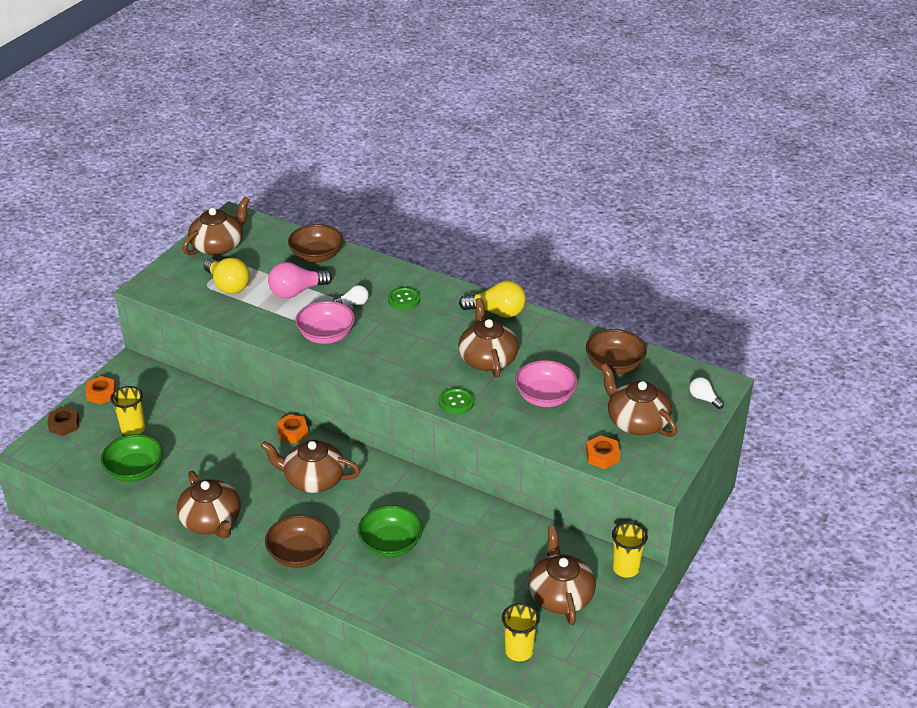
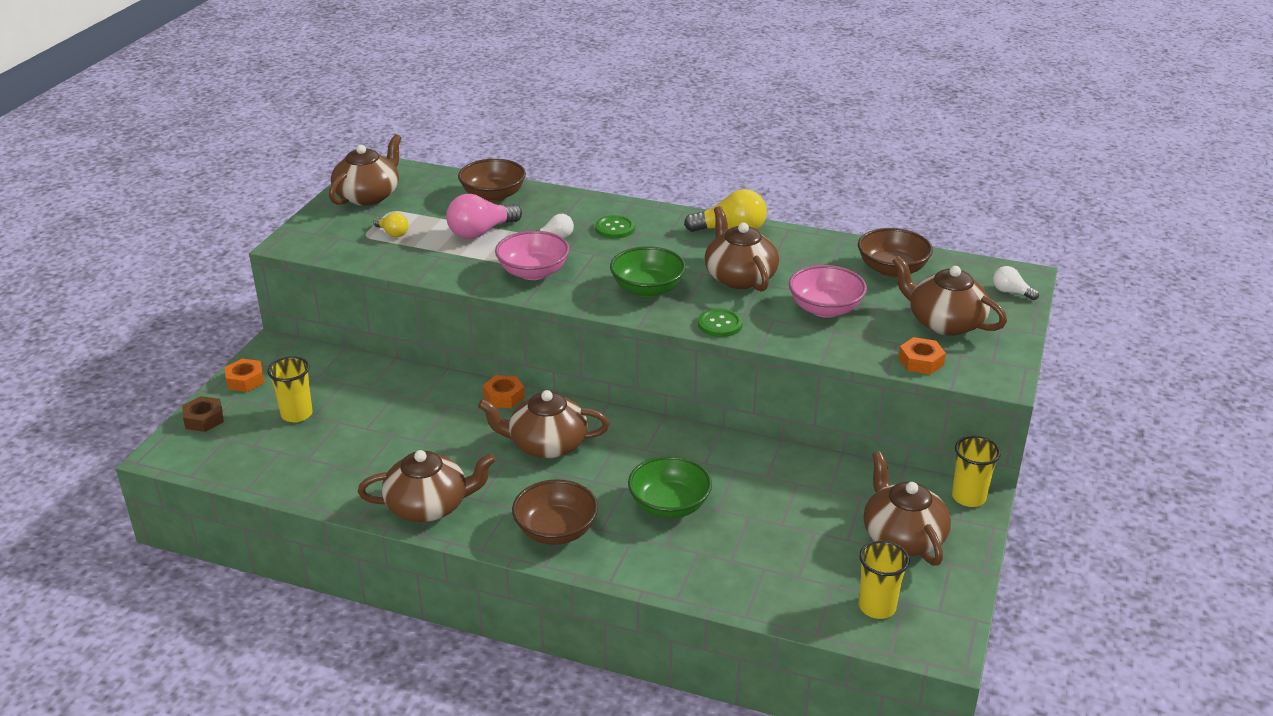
camera: 10 degrees left, 5 degrees down
green bowl [101,434,163,482] -> green bowl moved to [610,246,686,297]
brown teapot [177,471,241,539] -> brown teapot turned 60 degrees counterclockwise [358,450,496,522]
yellow light bulb [203,258,250,294] -> yellow light bulb [374,213,409,237], size x0.55

